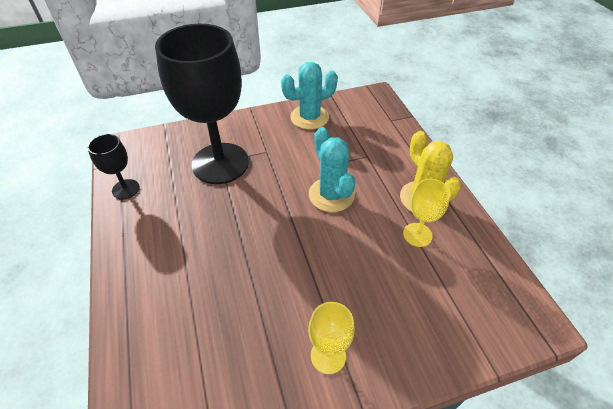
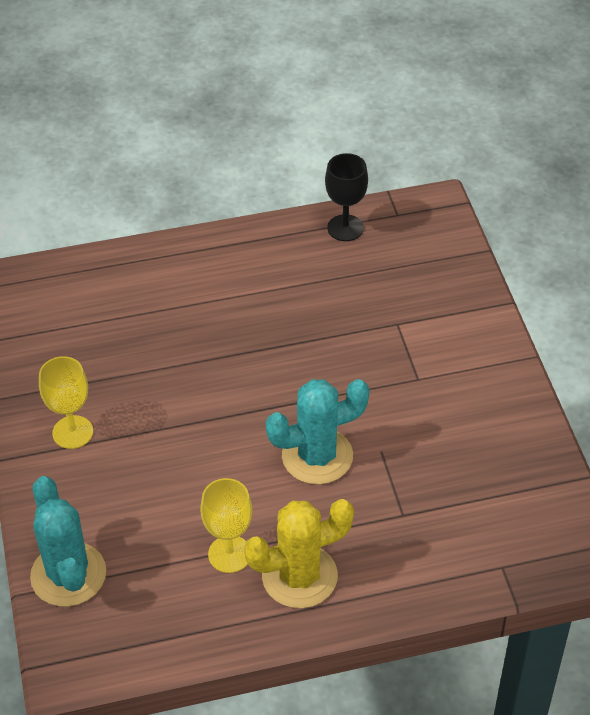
camera: 95 degrees right, 0 degrees up
black goblet [155,24,249,184] -> none
turquoise cactus [281,62,338,130] -> turquoise cactus moved to [30,476,106,607]

